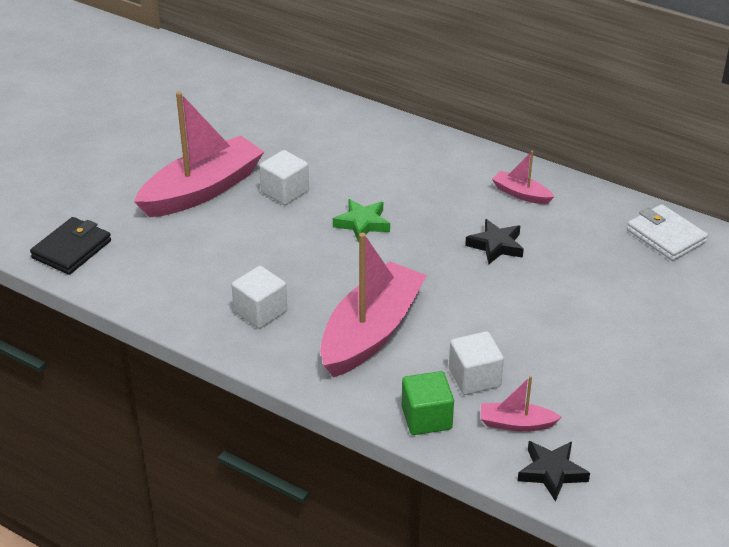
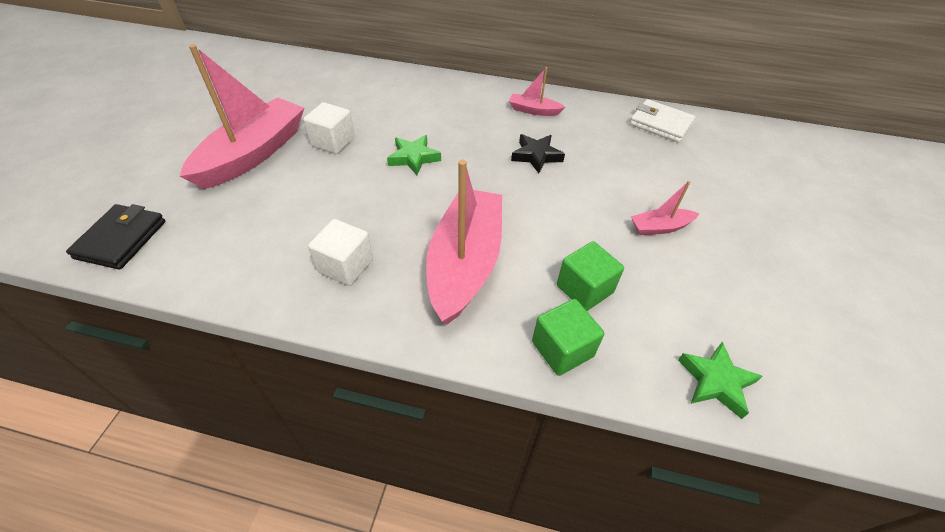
camera: 20 degrees left, 10 degrees up
white cube [449,331,504,395] -> green cube [557,241,624,311]
pink boat [481,376,562,432] -> pink boat moved to [631,181,699,235]
black star [517,441,590,502] -> green star [678,342,763,419]

